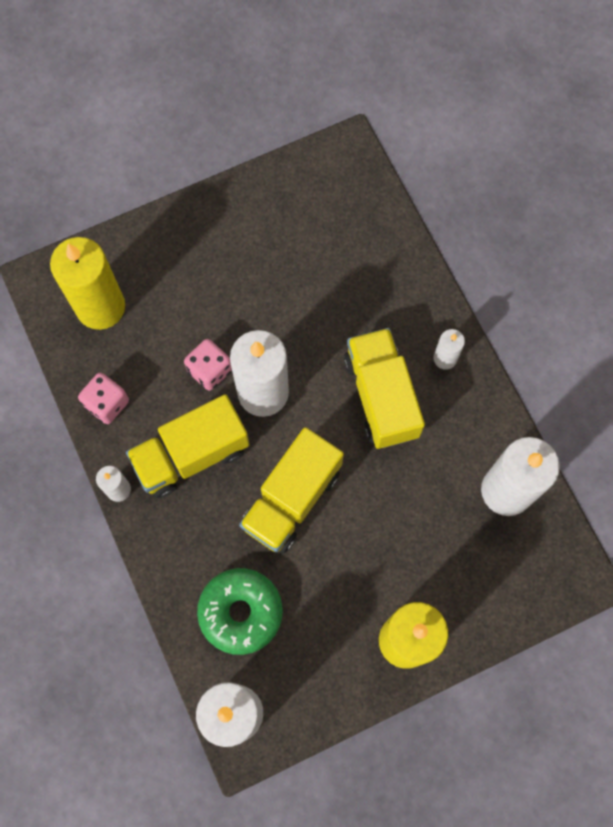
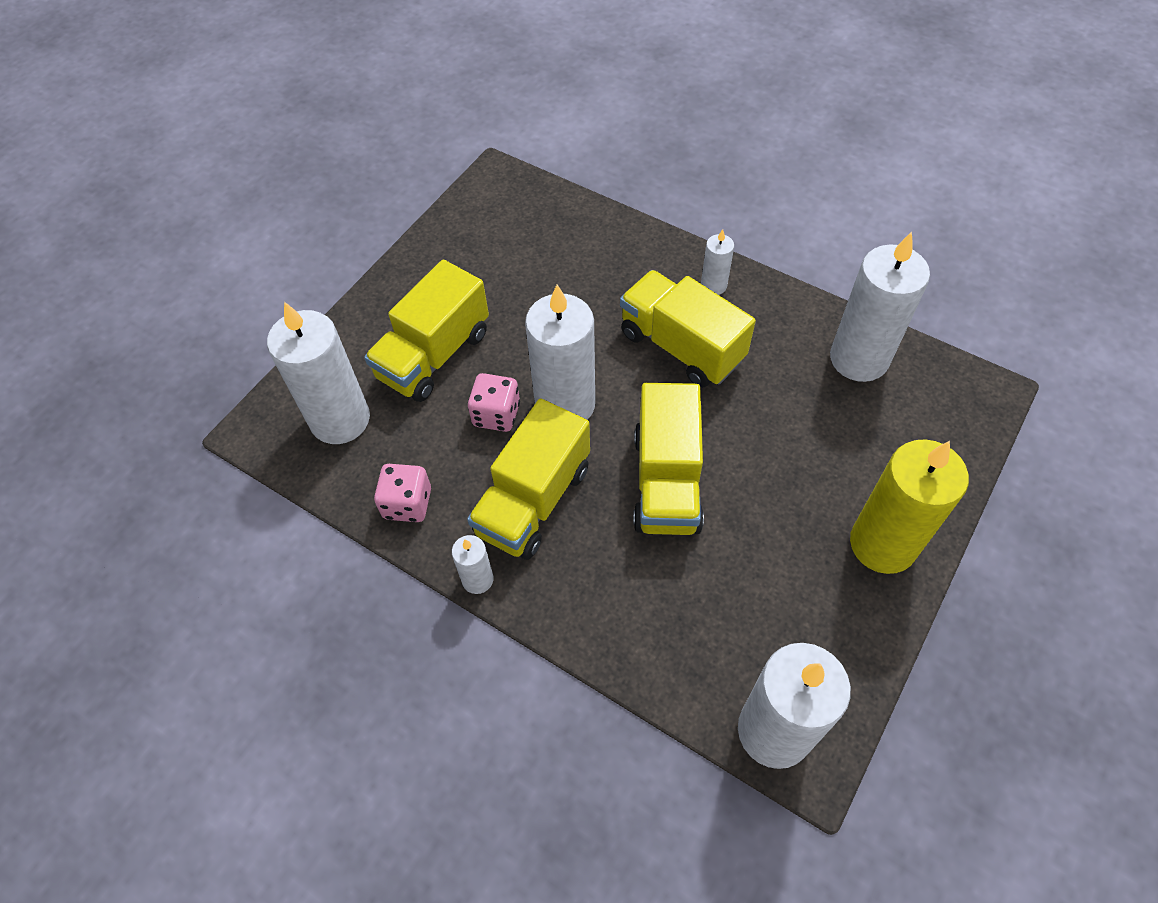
camera: 30 degrees left, 15 degrees down
yellow candle [50,237,125,330] -> white candle [267,302,370,444]
green donut [197,568,283,655] -> none
none -> yellow truck [364,260,489,402]

